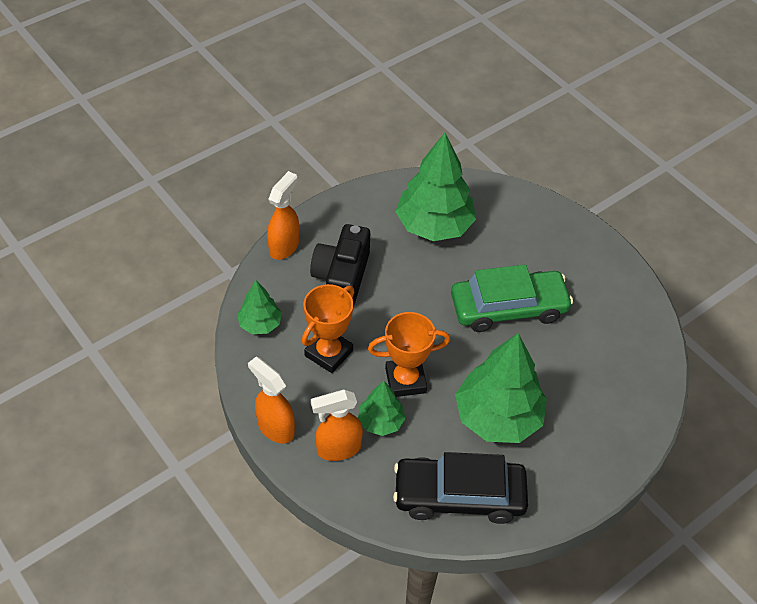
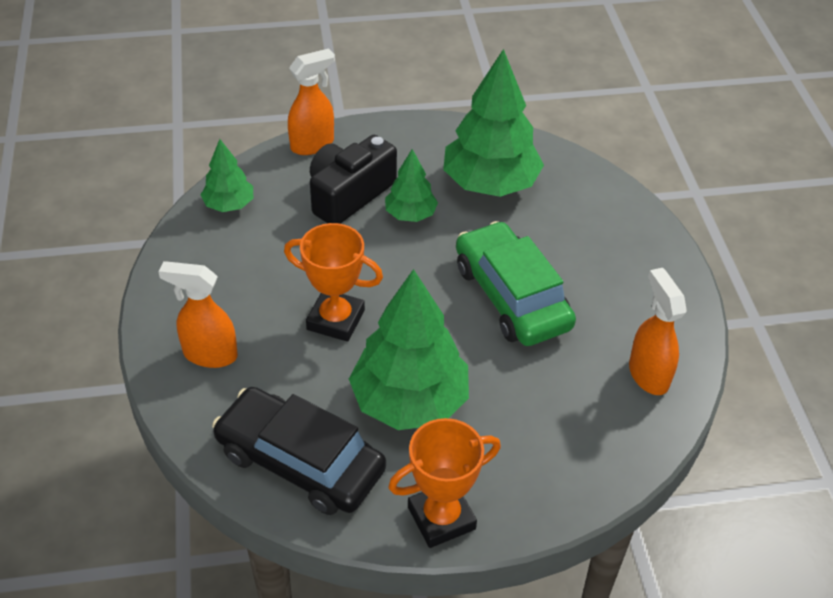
camera: 30 degrees right, 5 degrees down
orange spray bottle [248,357,295,443] -> orange spray bottle moved to [629,268,687,395]
orange trophy [302,284,354,373] -> orange trophy moved to [388,418,501,548]
green tree [358,381,406,436] -> green tree moved to [385,149,438,222]
green car [451,265,573,332] -> green car turned 135 degrees counterclockwise [456,221,576,346]

